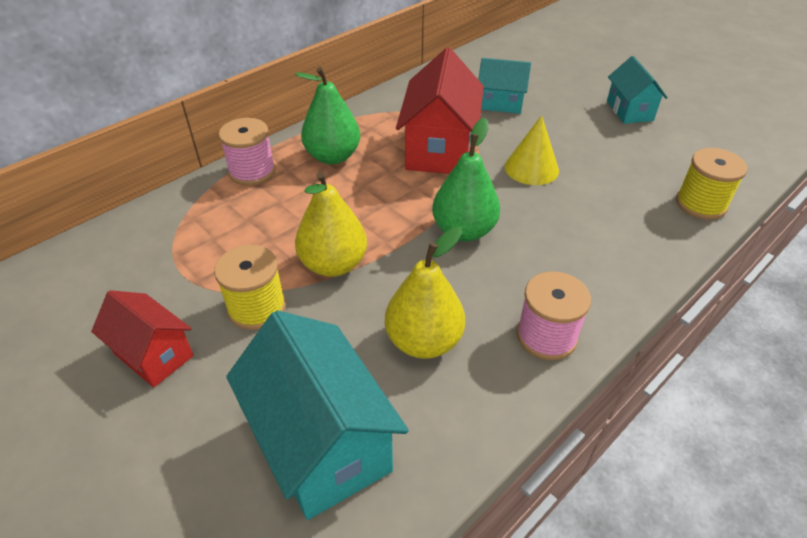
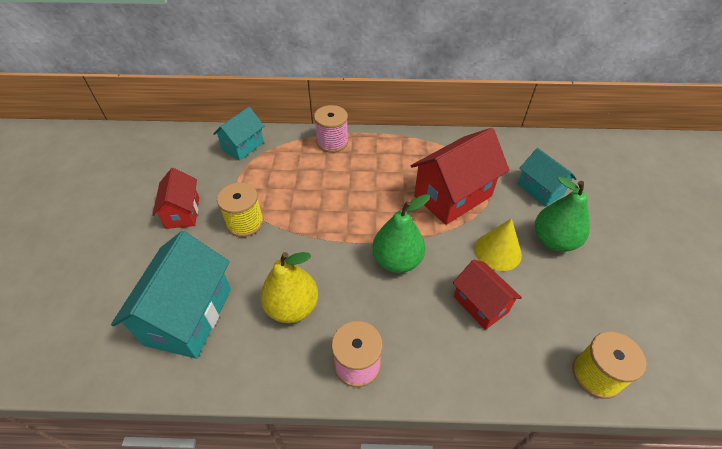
camera: 45 degrees right, 5 degrees up
green pear [295,67,360,165] -> green pear moved to [535,176,590,252]
yellow pear [295,172,367,277] -> none
turquoise house [607,56,668,124] -> turquoise house moved to [213,107,264,160]
none -> red house [453,260,522,330]

